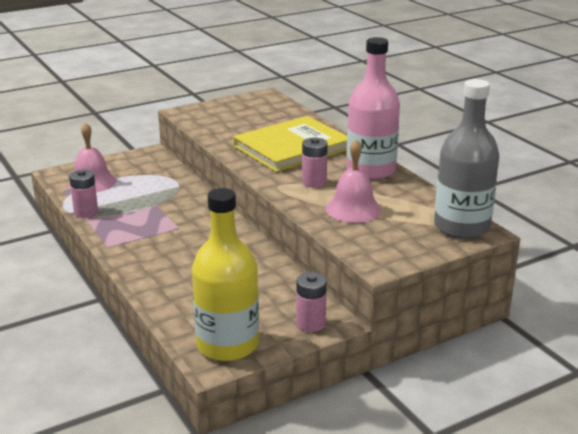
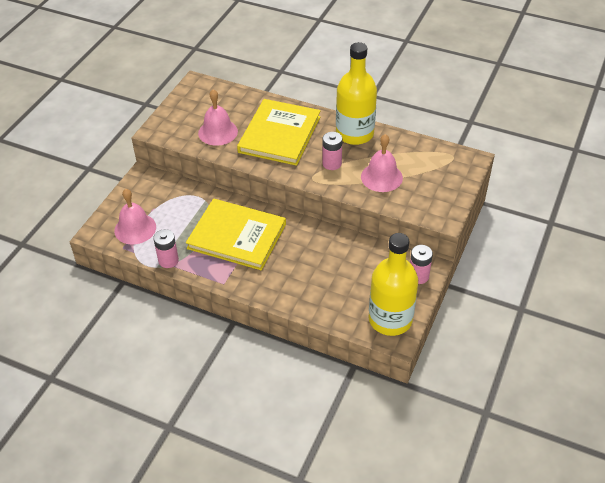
camera: 35 degrees left, 20 degrees up
pink bottle [347,37,400,180] -> yellow bottle [336,42,377,145]
grey bottle [434,79,500,239] -> none
none -> yellow book [186,198,286,270]
none -> pink bell [198,89,238,146]

